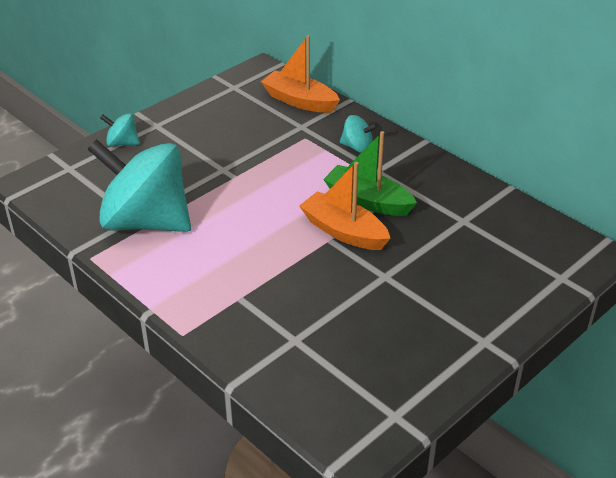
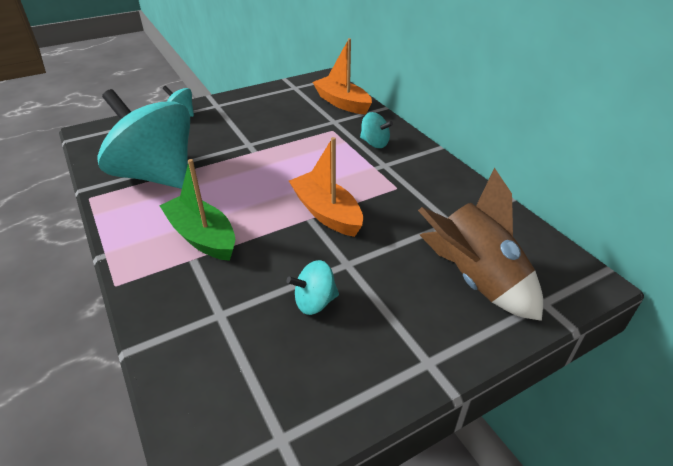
camera: 15 degrees right, 0 degrees up
green boat [323,131,417,216] -> green boat moved to [159,159,235,261]
none -> turquoise spinning top [287,260,339,315]
none -> brown rocket [418,168,543,321]

